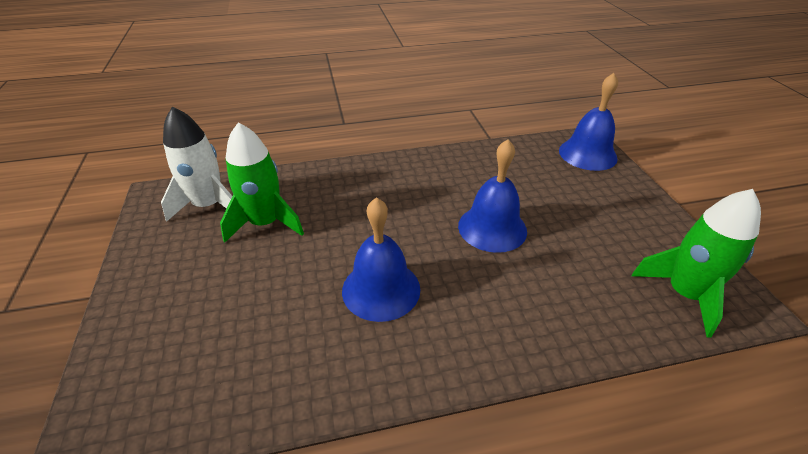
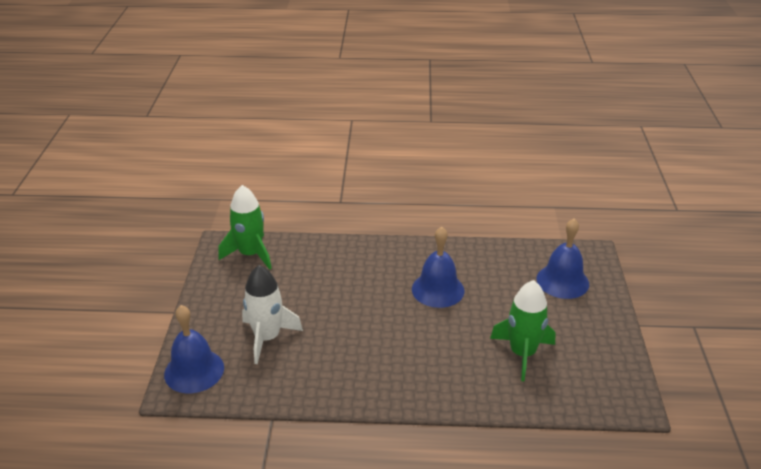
camera: 165 degrees left, 5 degrees down
white rocket [161,106,232,222] -> white rocket moved to [242,265,303,364]
blue bell [458,139,527,253] -> blue bell moved to [537,219,589,299]

